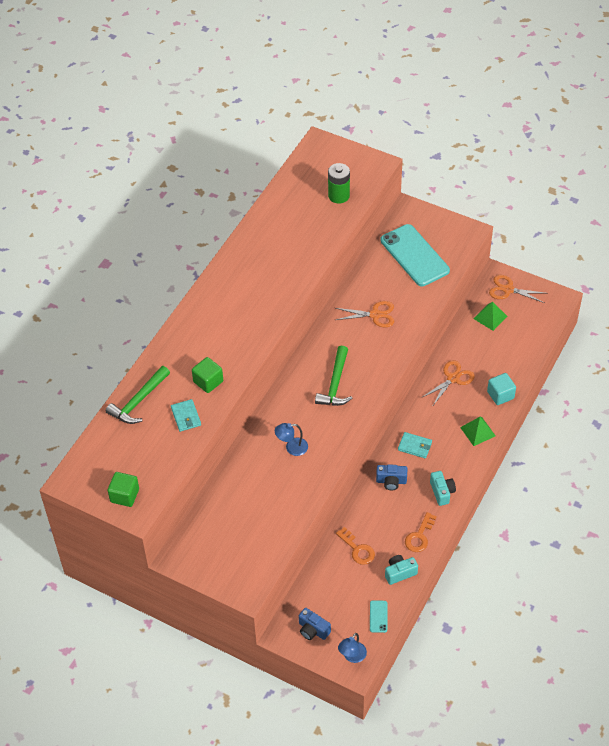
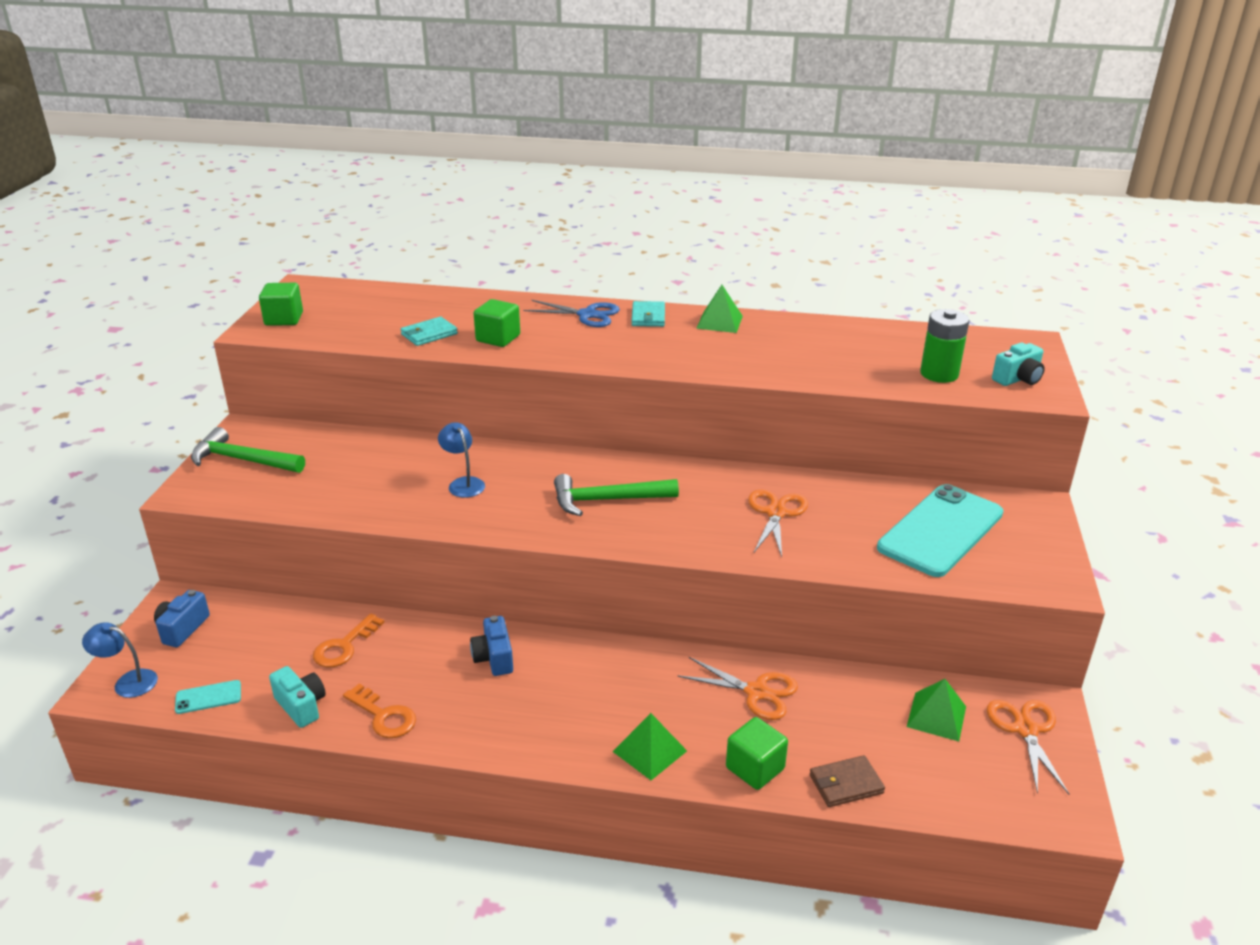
camera: 70 degrees right, 20 degrees down
green hammer [106,366,170,424] -> green hammer moved to [191,427,305,473]
orange scissors [335,301,394,327] -> orange scissors turned 150 degrees counterclockwise [748,489,808,557]
turquoise wallet [398,432,432,458] -> turquoise wallet moved to [632,301,665,327]
orange key [405,512,437,552] -> orange key turned 150 degrees counterclockwise [343,684,416,738]
turquoise camera [430,471,456,506] -> turquoise camera moved to [992,342,1045,386]
turquoise cube [487,373,516,405] -> green cube [726,717,788,790]
none -> blue scissors [523,300,620,327]
none -> green pyramid [696,285,743,333]
none -> brown wallet [810,755,885,807]

